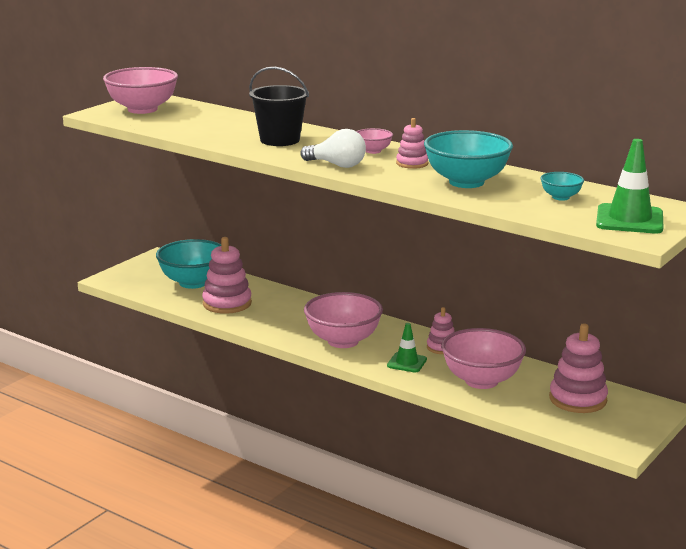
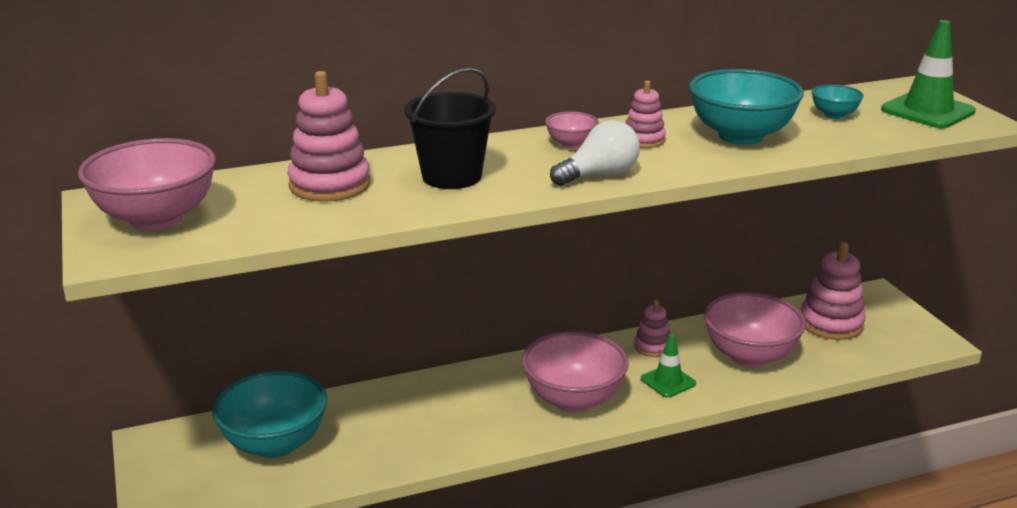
camera: 55 degrees left, 5 degrees up
pink stacking toy [202,237,252,314] -> pink stacking toy moved to [287,71,370,202]

